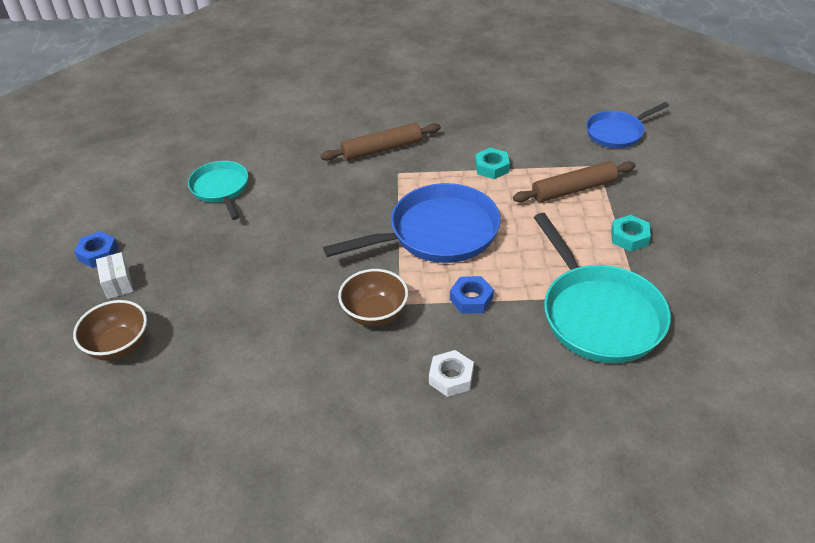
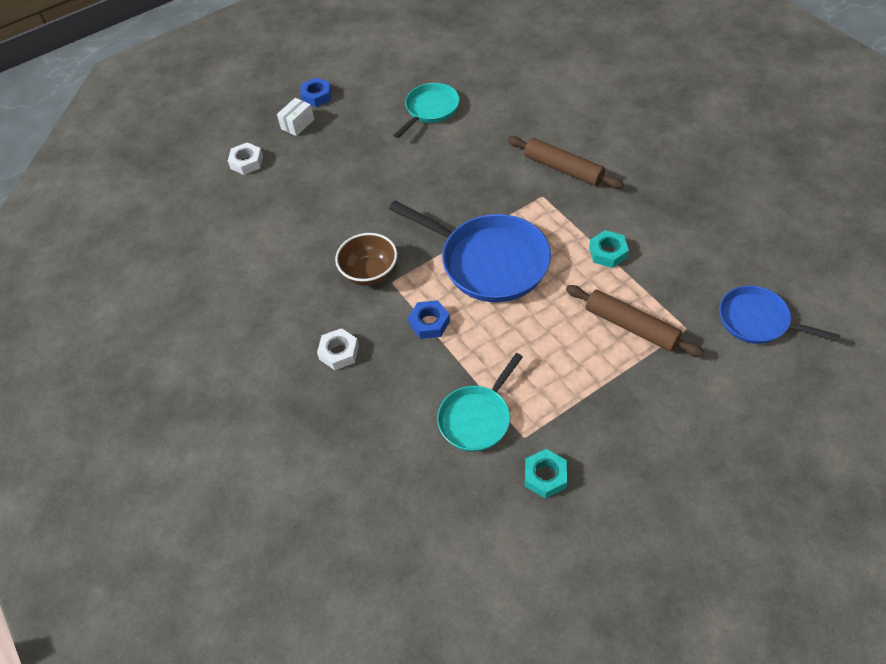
camera: 60 degrees right, 10 degrees up
brown bowl [73,300,147,361] -> white nut [228,142,263,175]
turquoise pan [534,213,671,363] -> turquoise pan [437,353,523,452], size x0.60
turquoise nut [611,215,651,251] -> turquoise nut moved to [525,449,567,498]

